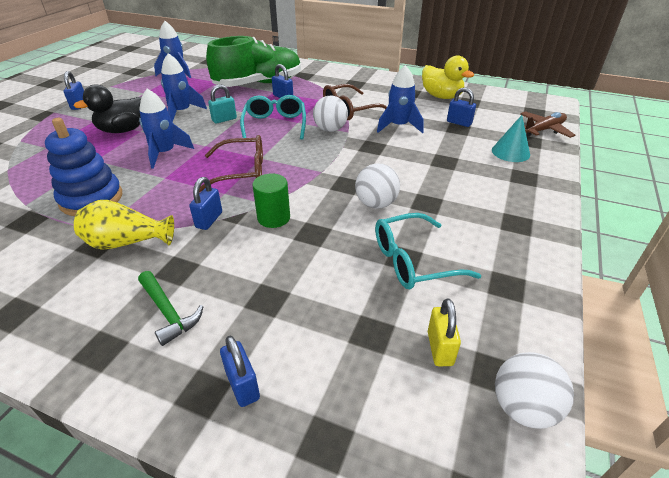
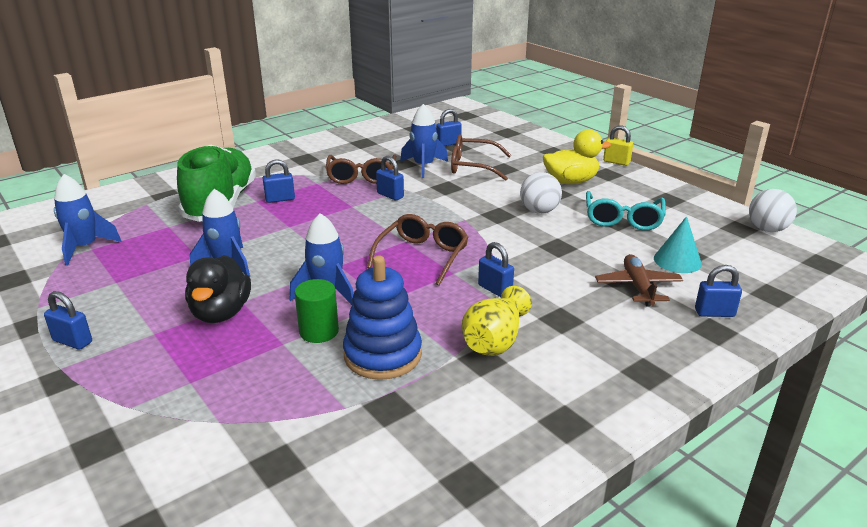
camera: 60 degrees left, 10 degrees down
green hammer [138,271,203,346] -> none
turquoise padlock [208,85,237,124] -> none
turquoise glasses [240,95,306,140] -> none
green cylinder [253,173,290,228] -> green cylinder moved to [295,279,339,343]
white ball [313,95,348,132] -> blue padlock [376,156,404,200]
yellow duck [422,55,474,99] -> yellow duck moved to [543,129,611,184]
yellow padlock [428,299,461,366] -> yellow padlock moved to [603,125,633,166]
turquoise cone [492,115,530,162] -> turquoise cone moved to [654,216,702,273]
brown plane [520,111,575,138] -> brown plane moved to [595,254,683,307]
none -> brown glasses [451,134,511,181]

